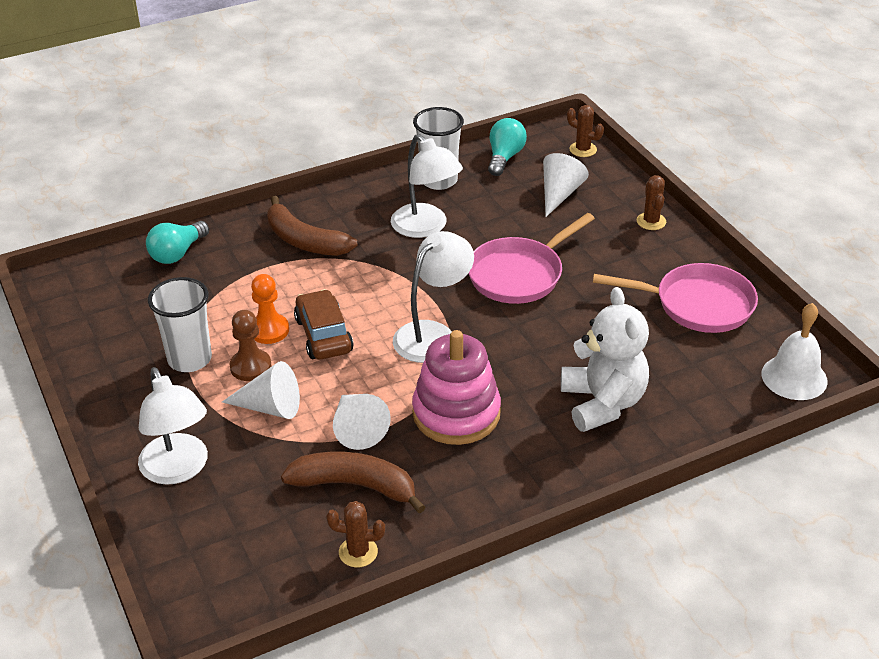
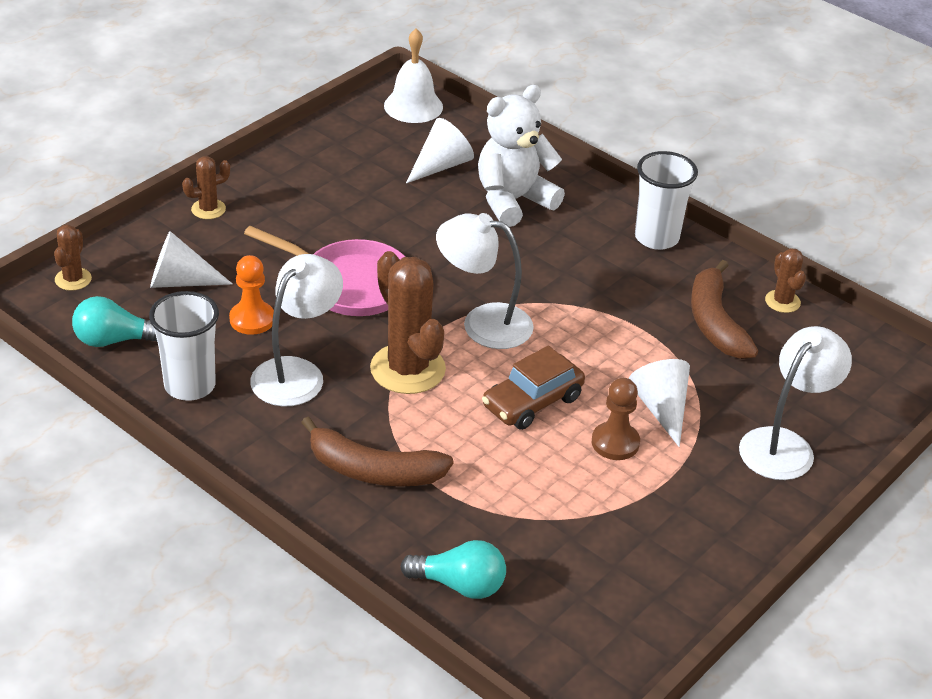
camera: 115 degrees left, 0 degrees up
white cup [148,277,212,372] -> white cup moved to [635,151,698,250]
orange pawn [251,274,289,344] -> orange pawn moved to [229,255,274,335]
brown banana [267,196,358,256] -> brown banana turned 90 degrees clockwise [301,417,454,487]
white cone [333,394,391,450] -> white cone moved to [406,118,474,183]
pink stacking toy [412,330,501,445] -> none
pink pan [593,263,758,333] -> none
none -> brown cactus [370,251,446,394]

